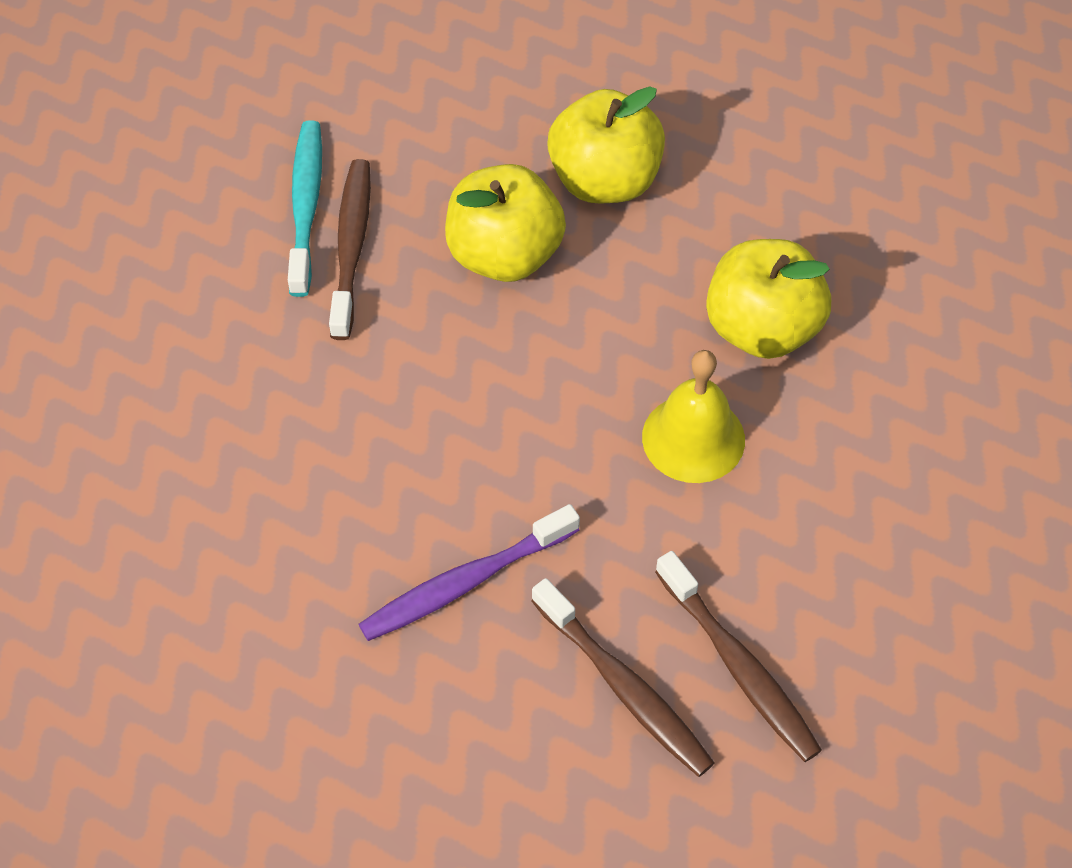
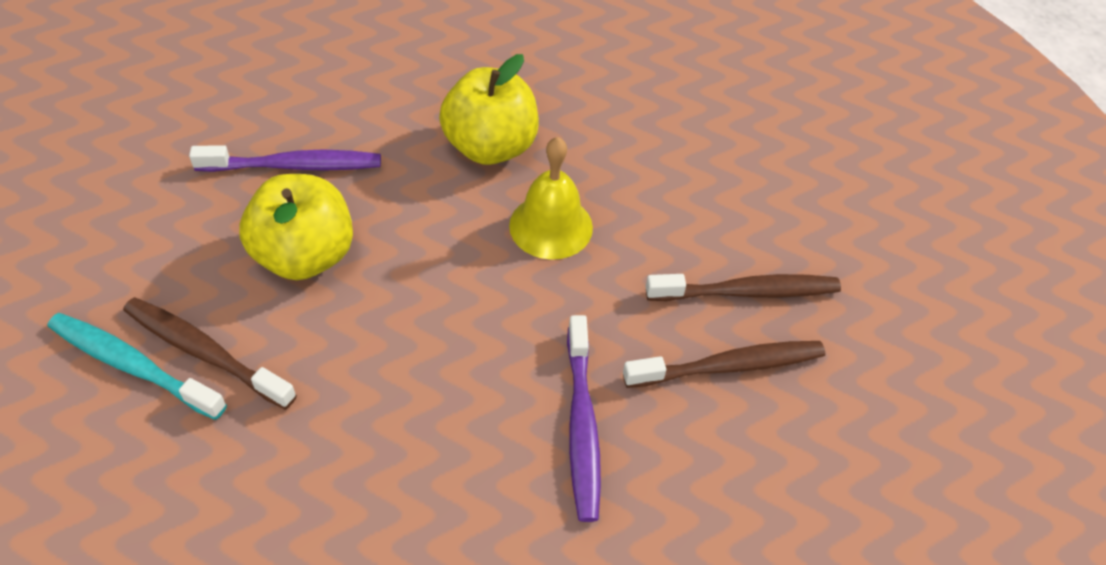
camera: 65 degrees left, 5 degrees down
yellow apple [547,86,665,203] -> purple toothbrush [189,145,381,172]

